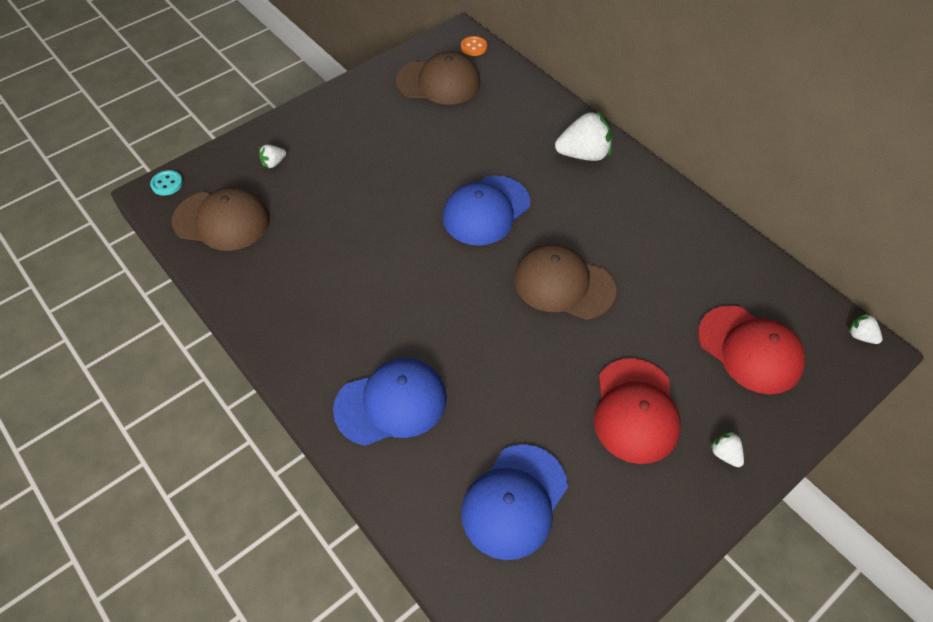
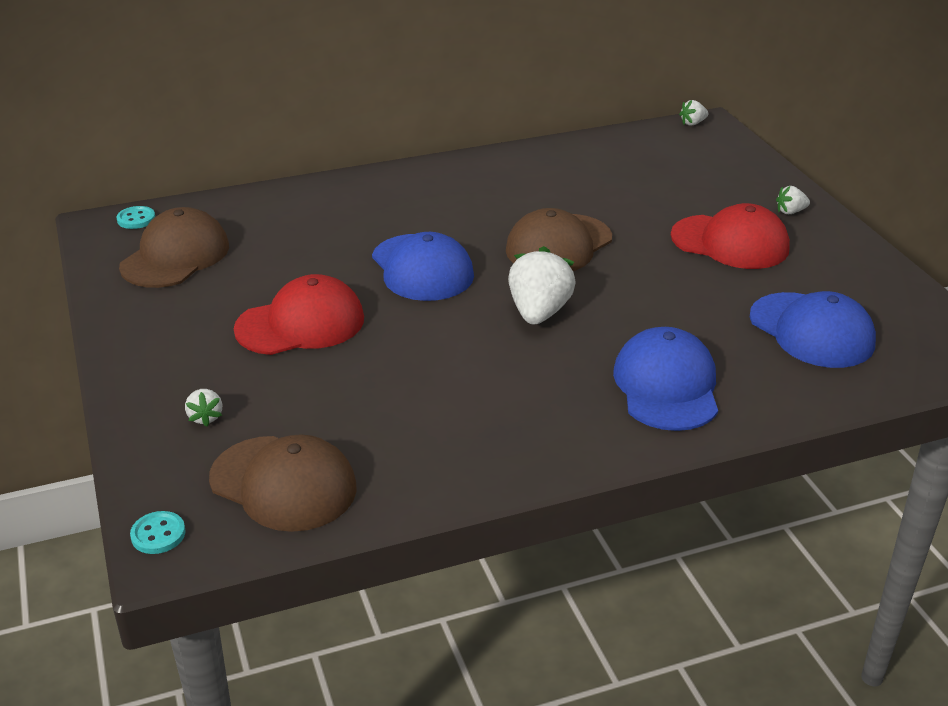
camera: 70 degrees left, 20 degrees down
brown cap [172,187,270,251] -> brown cap turned 90 degrees clockwise [209,435,357,532]
orange button [461,36,487,56] -> turquoise button [117,206,155,229]
white strawberry [555,110,612,161] -> white strawberry moved to [508,246,576,324]
red cap [698,306,806,394] -> red cap moved to [234,274,364,355]

